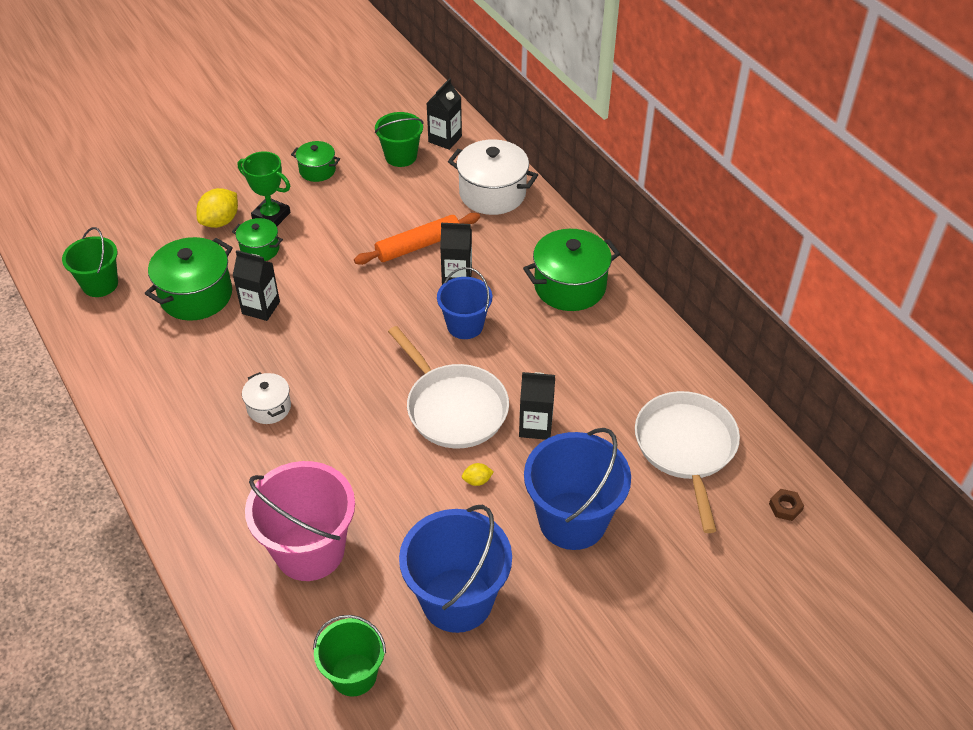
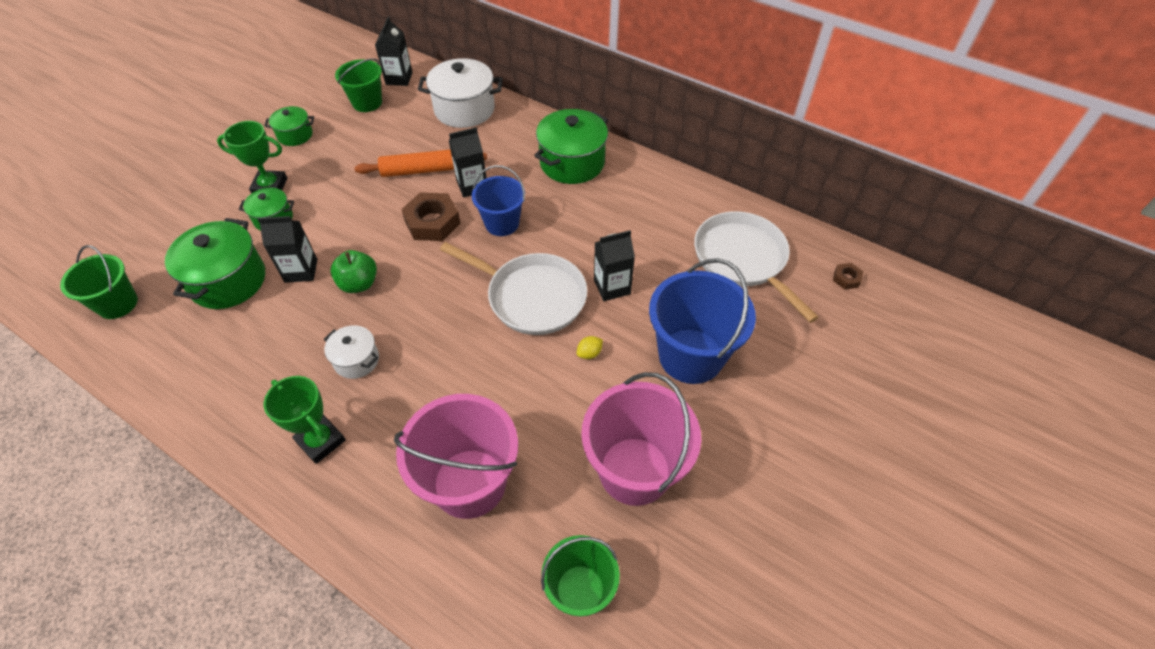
camera: 25 degrees left, 5 degrees up
yellow lemon [196,188,238,228] -> none
orange rolling pin [354,213,480,265] -> orange rolling pin turned 45 degrees clockwise [354,150,487,177]
blue bucket [399,505,512,633] -> pink bucket [581,372,701,506]
none -> green trophy [264,376,346,464]
none -> green apple [330,250,377,293]
none -> brown nut [401,192,461,241]

